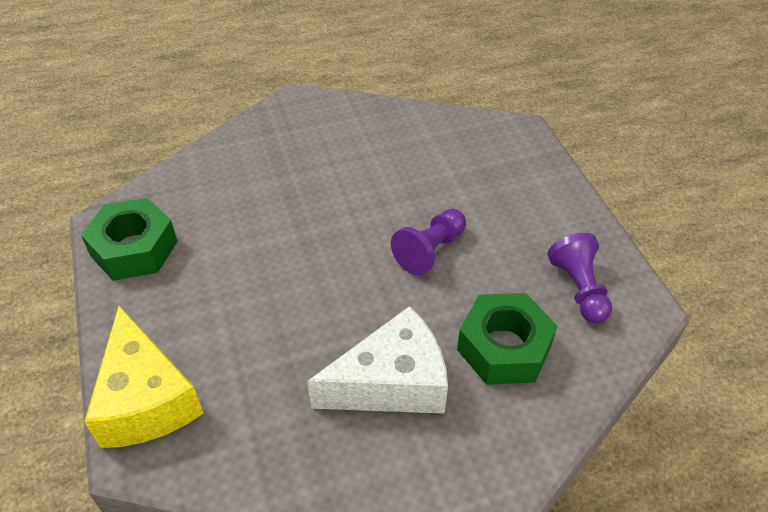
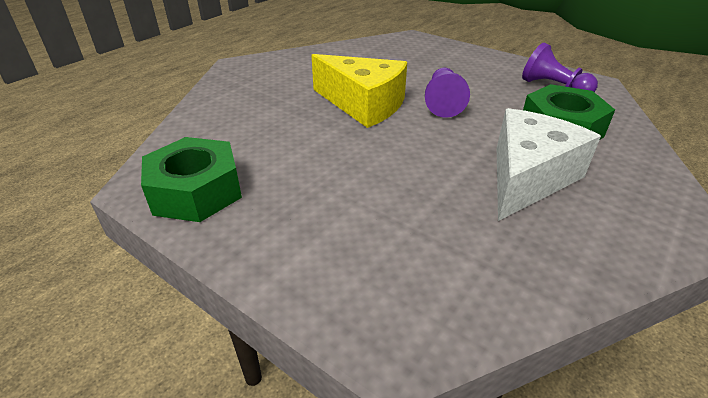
camera: 35 degrees left, 10 degrees down
yellow cheese [84,306,204,448] -> yellow cheese moved to [311,54,407,128]

